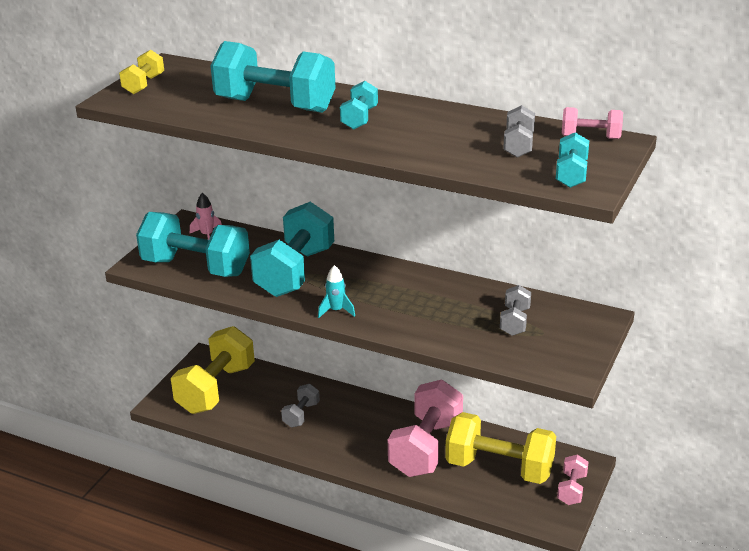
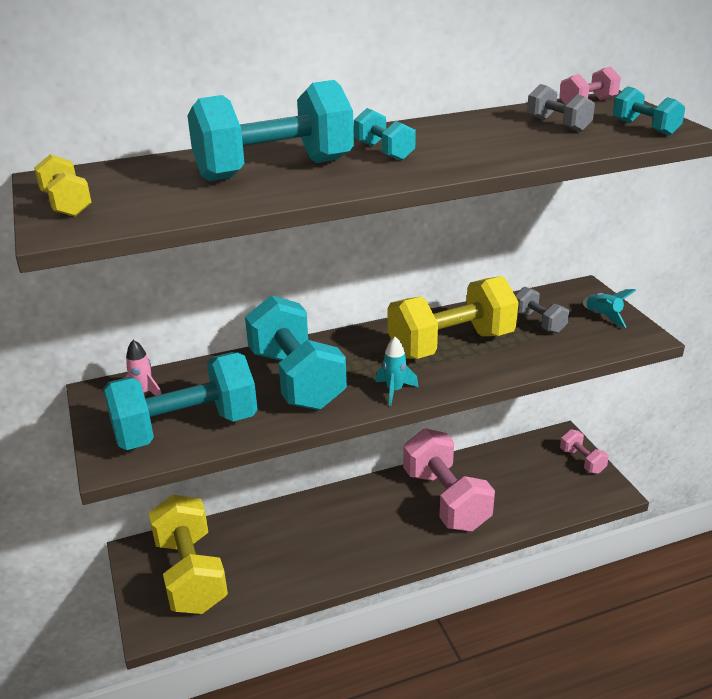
camera: 45 degrees left, 0 degrees up
grey dumbbell [281,384,320,428] -> none
yellow dumbbell [445,412,556,484] -> yellow dumbbell moved to [388,276,519,359]
none -> turquoise rocket [582,289,636,328]

